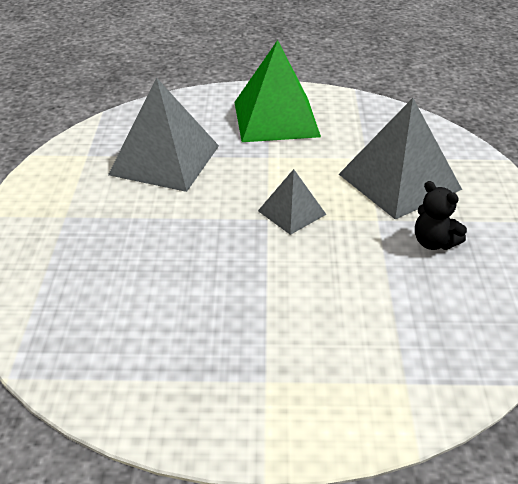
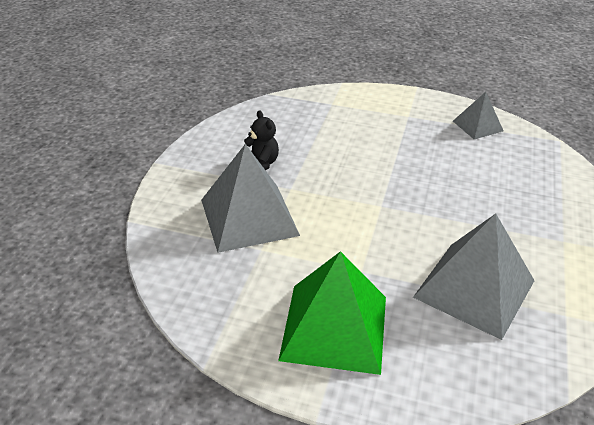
camera: 165 degrees left, 0 degrees up
grey pyramid [258,169,327,235] -> grey pyramid moved to [453,92,504,139]

